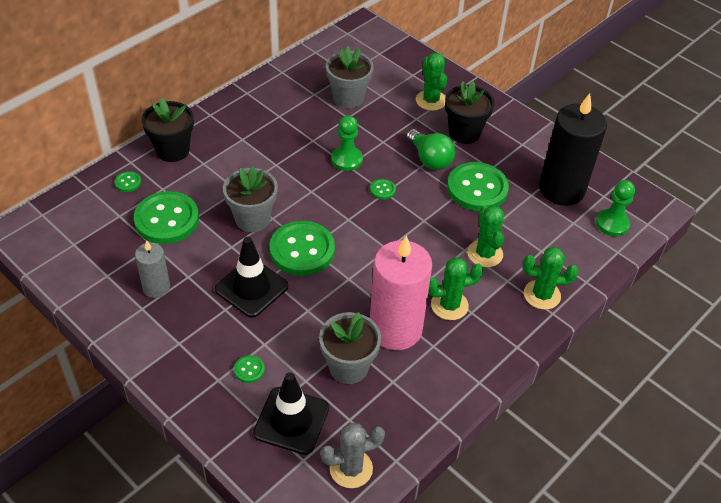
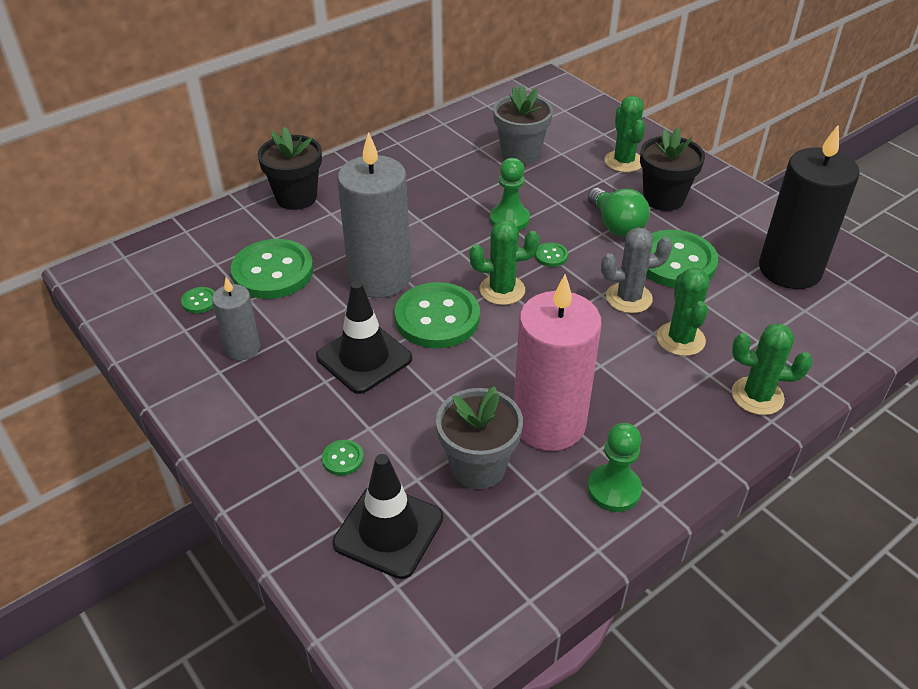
camera: 10 degrees right, 5 degrees down
green button [115,171,141,192] -> green button moved to [181,287,215,314]
grey flower pot [223,166,278,232] -> grey candle [337,132,411,298]
grey cactus [321,423,385,488] -> grey cactus moved to [601,227,672,313]
green cactus [428,257,483,320] -> green cactus moved to [469,220,539,305]
green pawn [596,180,635,236] -> green pawn moved to [587,423,642,512]

